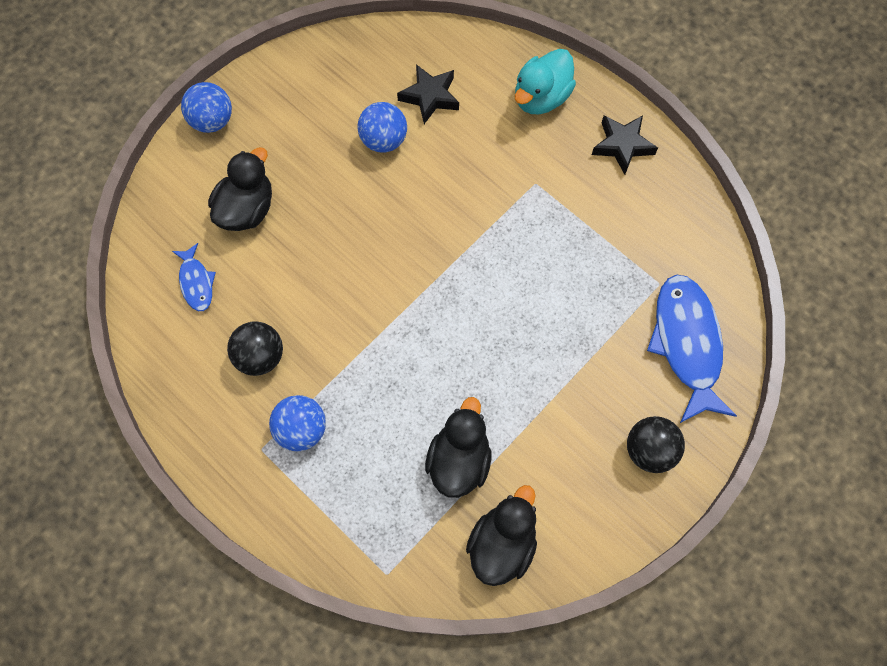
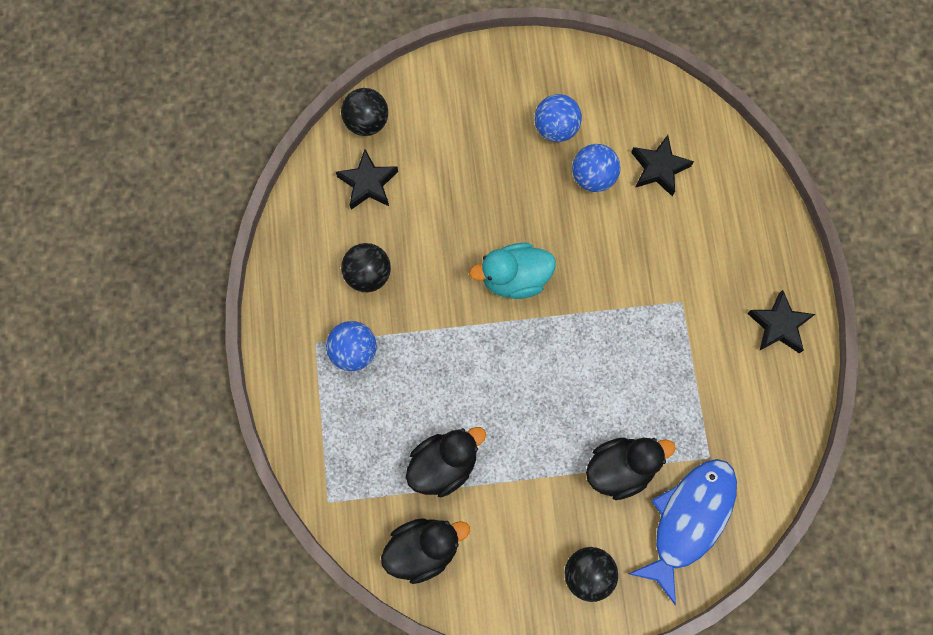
camera: 40 degrees right, 5 degrees up
blue fish [172,243,216,311] -> black star [336,149,398,209]
blue ball [181,82,232,133] -> blue ball moved to [534,94,582,142]
black duck [208,147,272,231] -> black duck moved to [586,437,676,500]
turquoise duck [515,49,576,114] -> turquoise duck moved to [469,243,556,299]
none -> black ball [341,88,388,136]

